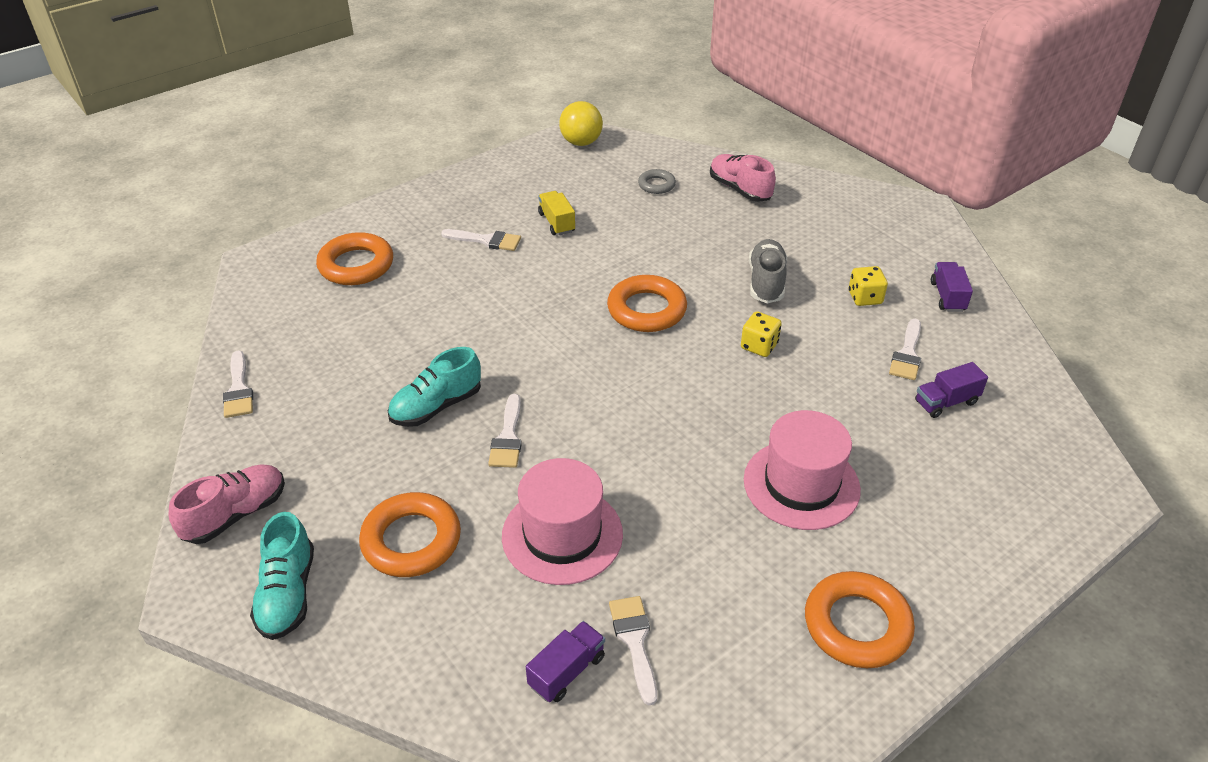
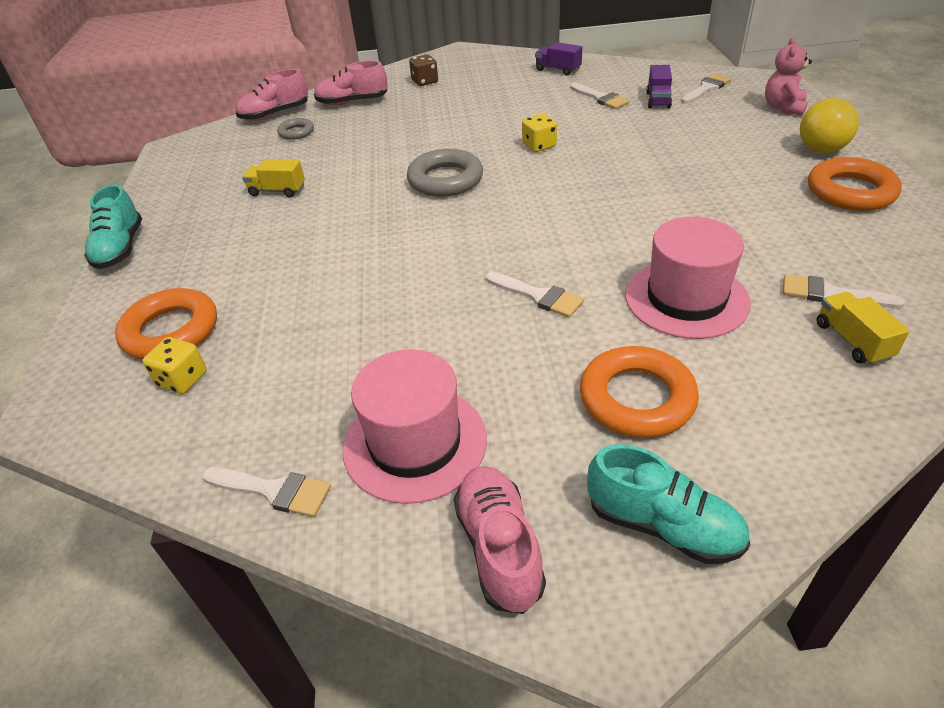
camera: 55 degrees left, 0 degrees up
turquoise shoe [388,347,481,427] -> turquoise shoe moved to [84,184,142,269]
white brush [441,229,521,251] -> white brush moved to [681,73,732,103]
purple truck [526,621,605,702] -> yellow truck [817,292,910,365]
yellow ball [559,101,603,146] -> yellow ball moved to [800,98,859,153]
orange ring [607,275,687,332] -> grey ring [407,149,483,197]
pink hat [744,410,861,530] -> pink hat moved to [342,349,487,504]
grey shoe [749,239,787,303] -> none
yellow dice [849,266,888,306] -> yellow dice moved to [143,337,207,394]
none -> pink shoe [236,69,308,121]
none -> brown dice [409,54,438,86]
none -> pink teddy bear [765,37,812,116]

